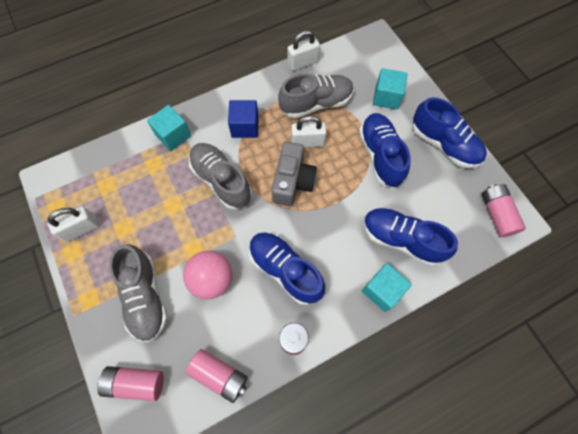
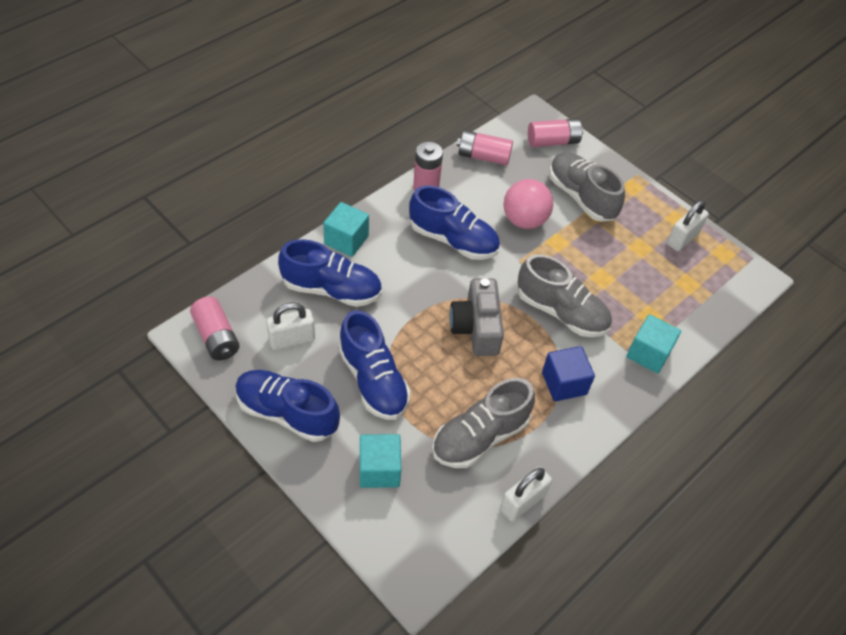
camera: 160 degrees right, 15 degrees down
white padlock [291,116,327,148] -> white padlock moved to [266,302,315,350]

